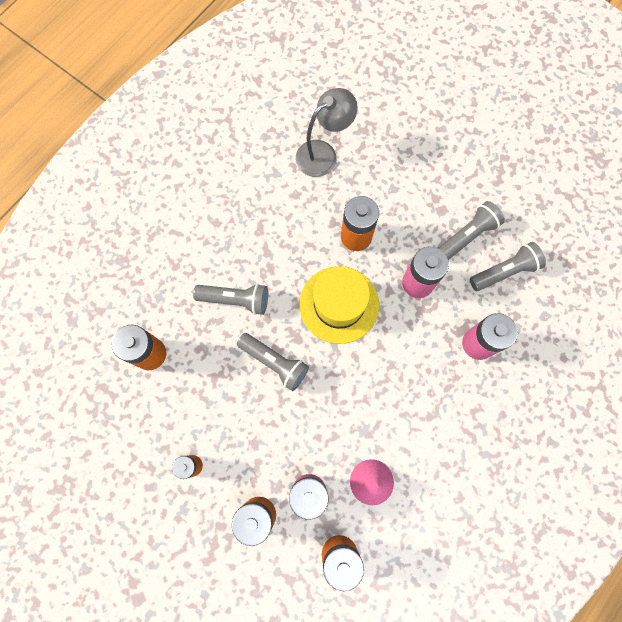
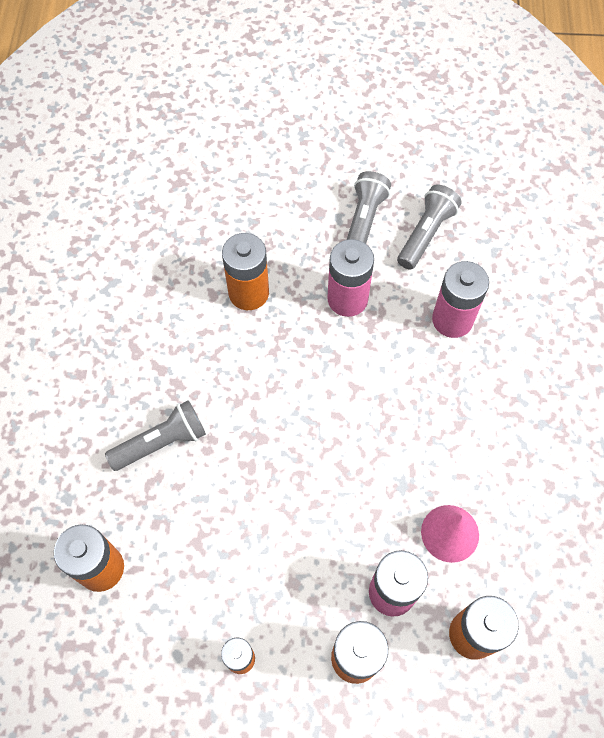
camera: 35 degrees left, 10 degrees down
grey flashlight [237,333,309,391] -> none
grey lamp [296,88,358,177] -> none
yellow hat [299,266,379,344] -> none

